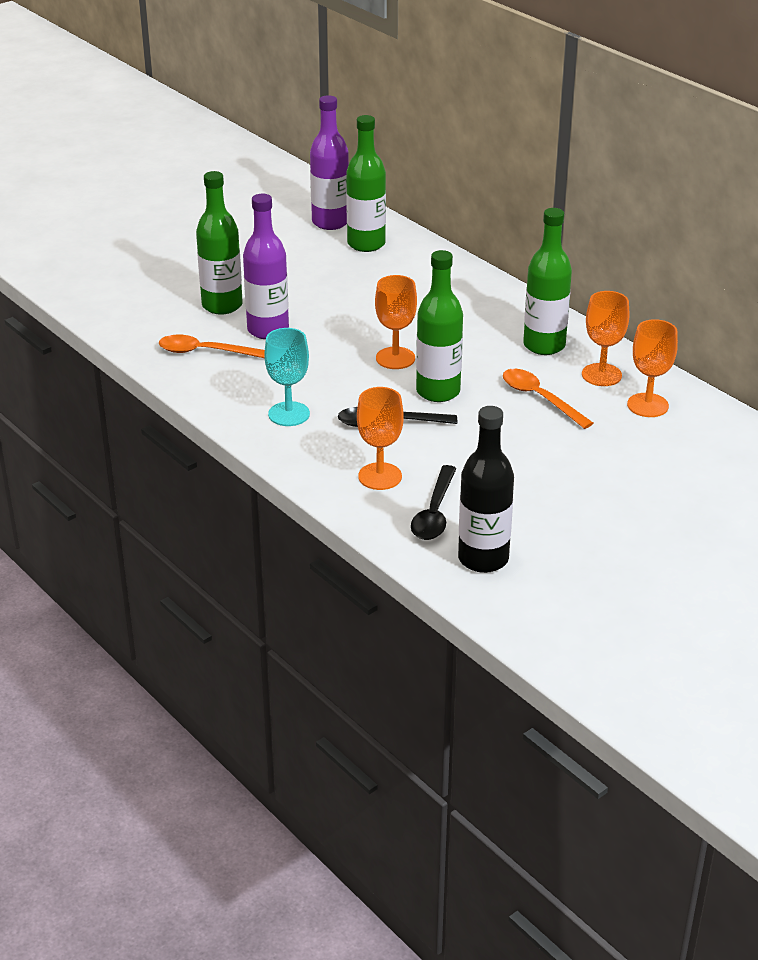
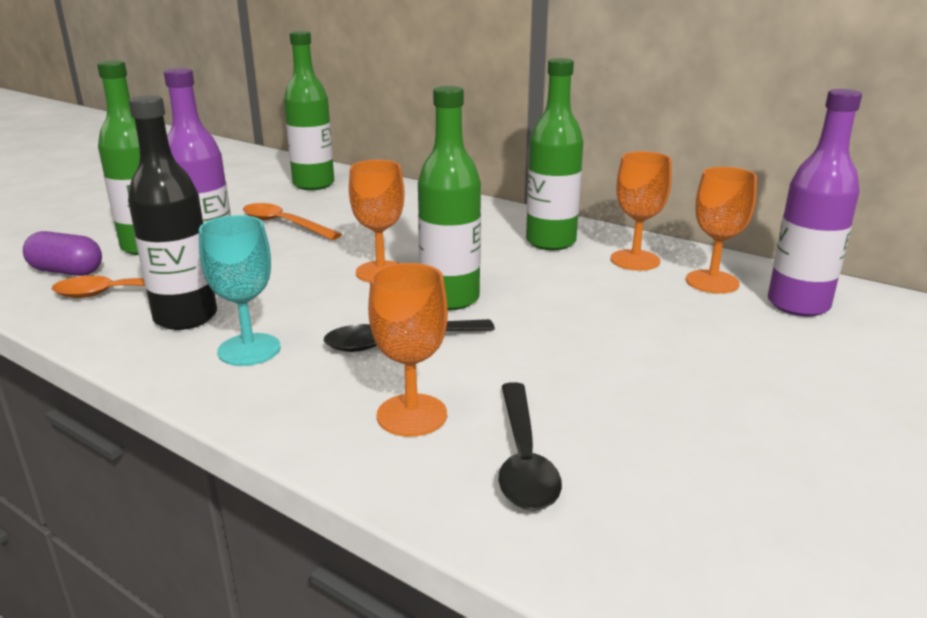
camera: 15 degrees left, 10 degrees down
purple bottle [310,95,349,230] -> purple bottle moved to [768,89,862,316]
black bottle [458,406,514,573] -> black bottle moved to [128,95,217,330]
orange spoon [503,369,593,429] -> orange spoon moved to [243,203,342,240]
none -> purple capsule [23,231,102,276]

